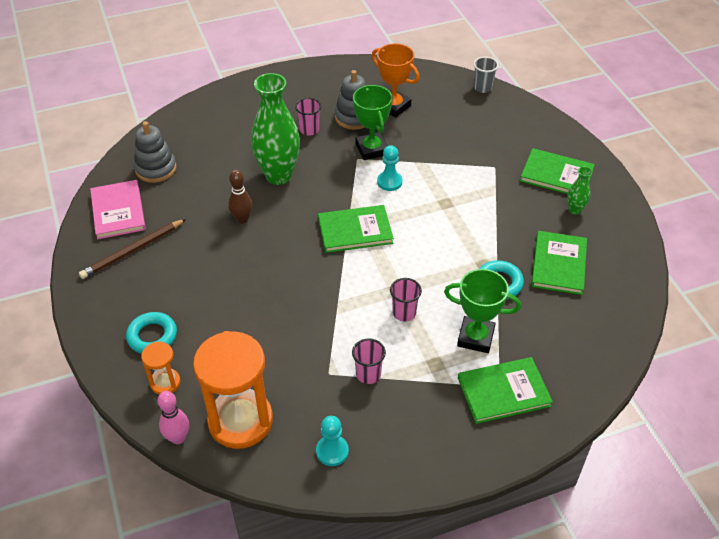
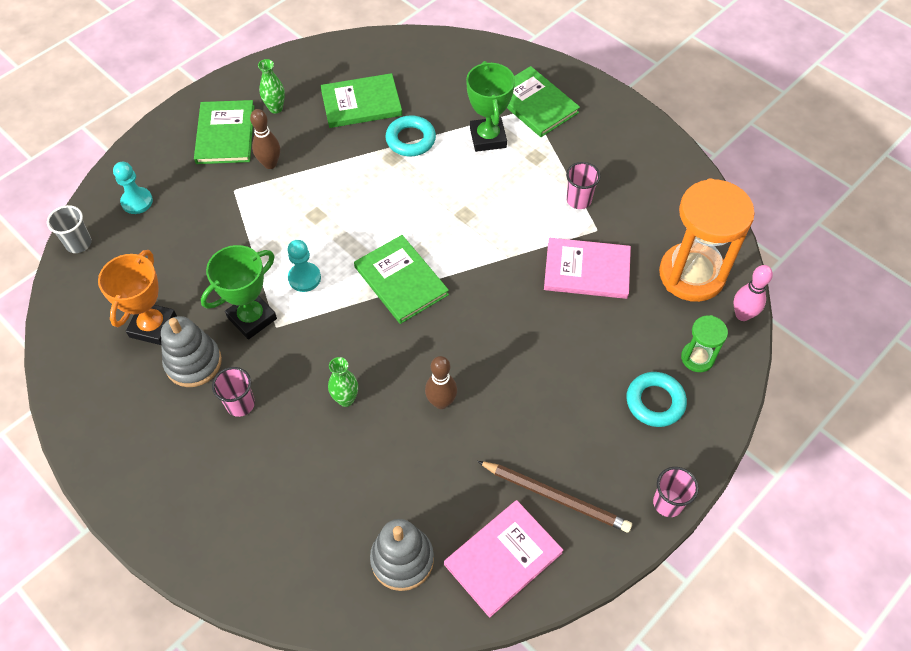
camera: 115 degrees left, 10 degrees up
orange hourglass [141,341,181,395] -> green hourglass [681,315,728,372]
green vase [251,73,300,185] -> green vase [328,357,358,407], size x0.45
turquoise pawn [316,416,349,466] -> turquoise pawn moved to [113,162,153,214]
pink cup [390,278,422,321] -> pink cup moved to [653,467,699,517]
none -> brown bowling pin [250,109,280,169]
none -> pink book [544,238,631,299]

